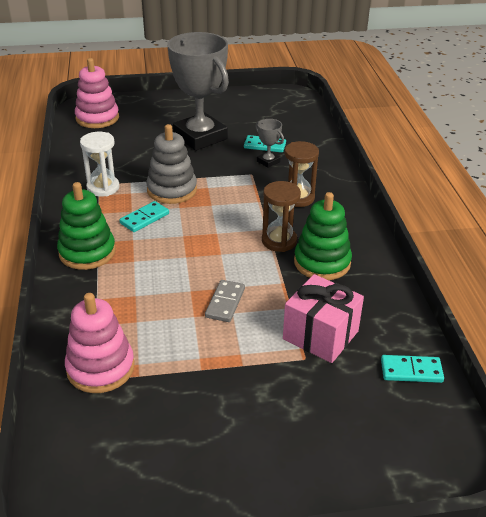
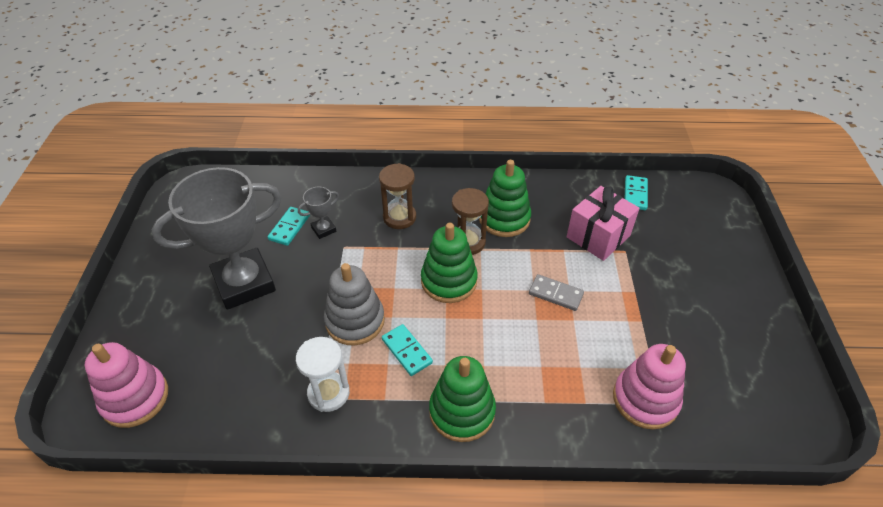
camera: 80 degrees left, 10 degrees up
none -> green stacking toy [421,223,478,303]

